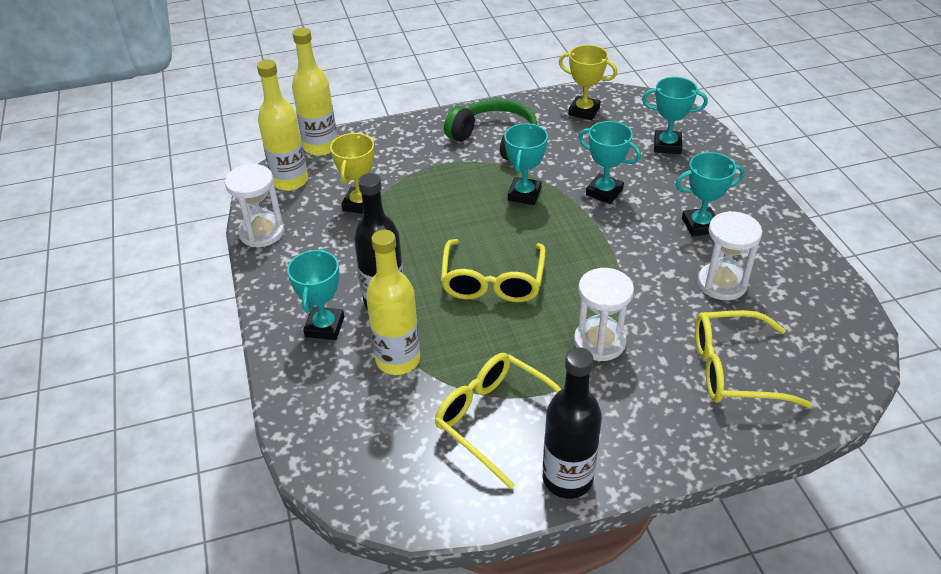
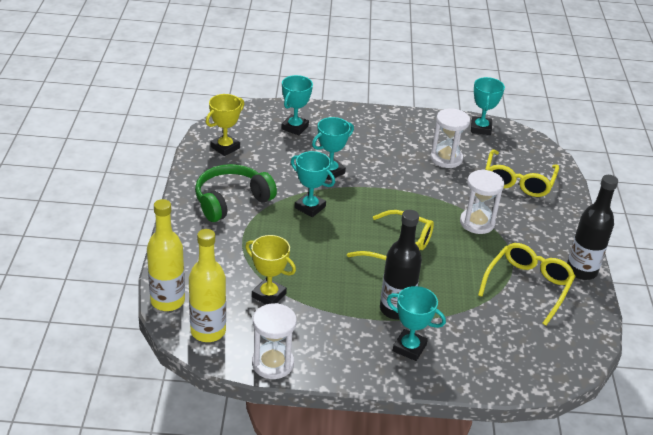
camera: 75 degrees left, 5 degrees down
yellow bottle [366,230,420,375] -> none
yellow glasses [435,353,562,489] -> yellow glasses turned 150 degrees clockwise [478,243,575,326]
turquoise trophy [676,152,745,237] -> turquoise trophy moved to [471,77,505,135]

